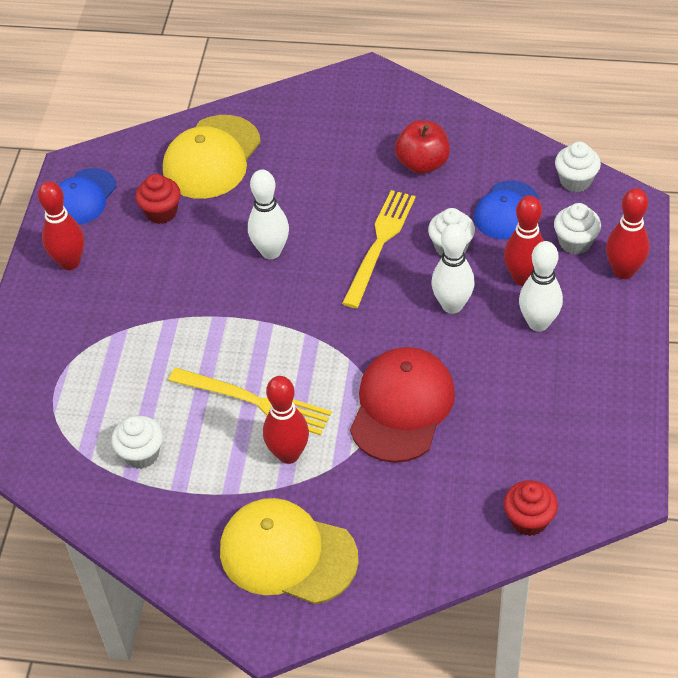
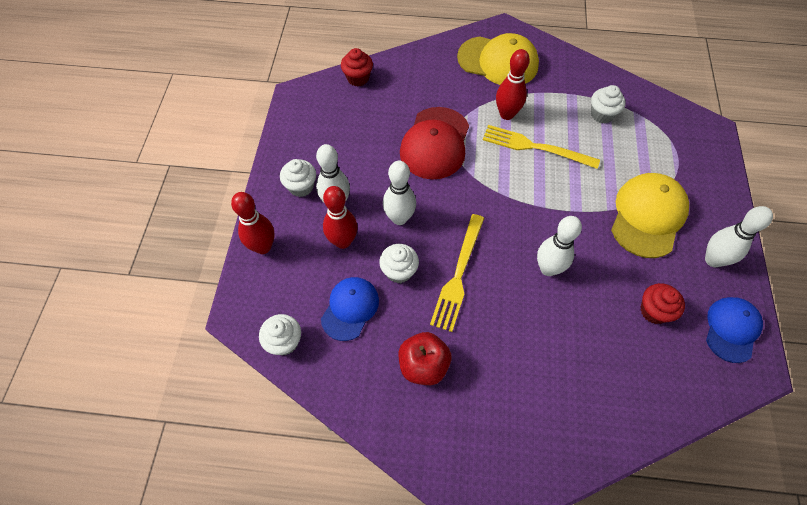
camera: 175 degrees right, 10 degrees up
red bowling pin [38,181,84,270] -> white bowling pin [705,206,773,267]
yellow cap [163,115,261,199] -> yellow cap moved to [611,173,689,258]
white cupcake [554,203,601,254] -> white cupcake moved to [280,159,316,197]

